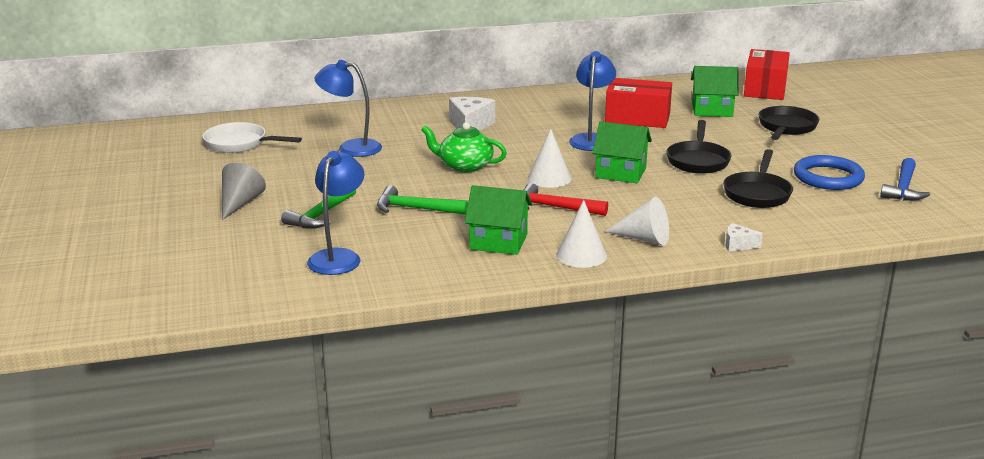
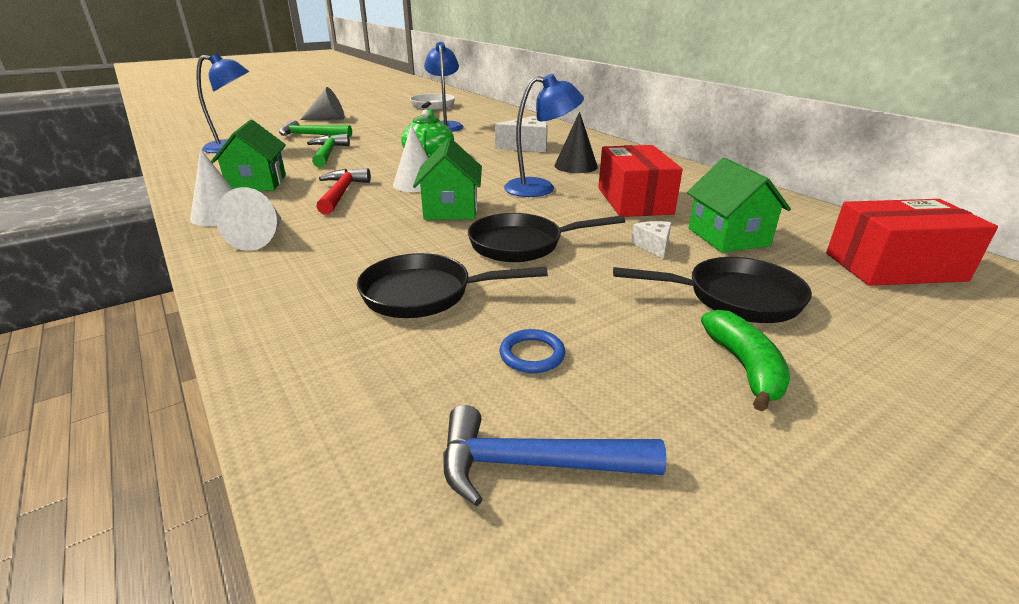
camera: 70 degrees right, 5 degrees up
white cheese [725,223,763,252] -> white cheese moved to [631,221,671,259]
blue ring [794,155,865,190] -> blue ring [500,329,565,373], size x0.49
none -> black cone [554,111,598,173]
none -> green banana [701,310,790,411]

